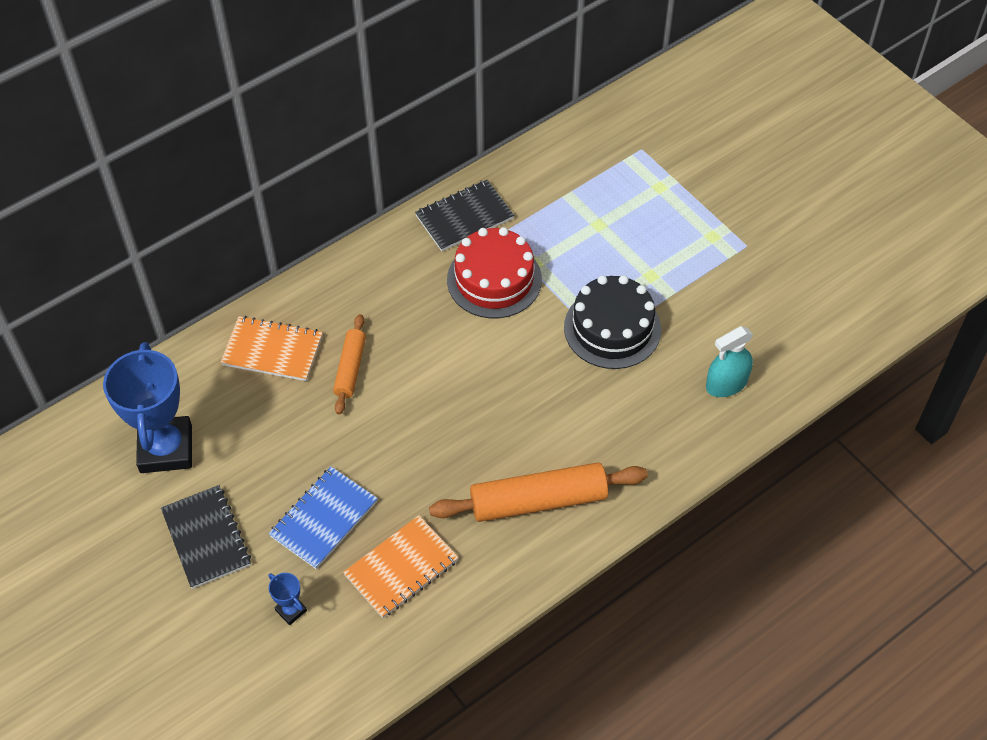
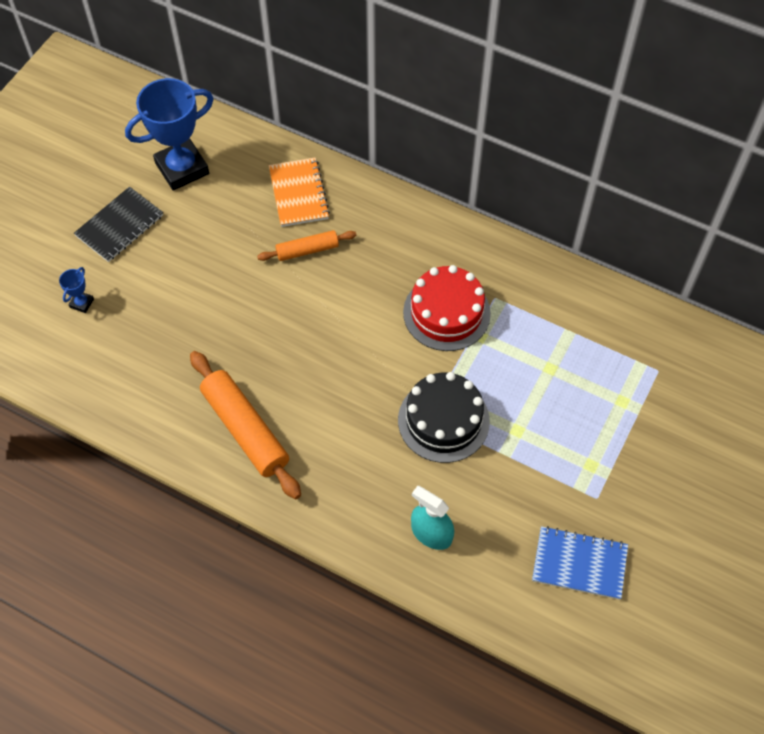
camera: 65 degrees right, 5 degrees up
blue notebook [268,467,378,569] -> blue notebook moved to [532,526,628,600]
orange notebook [343,515,459,618] -> none
black notebook [415,180,514,251] -> none

